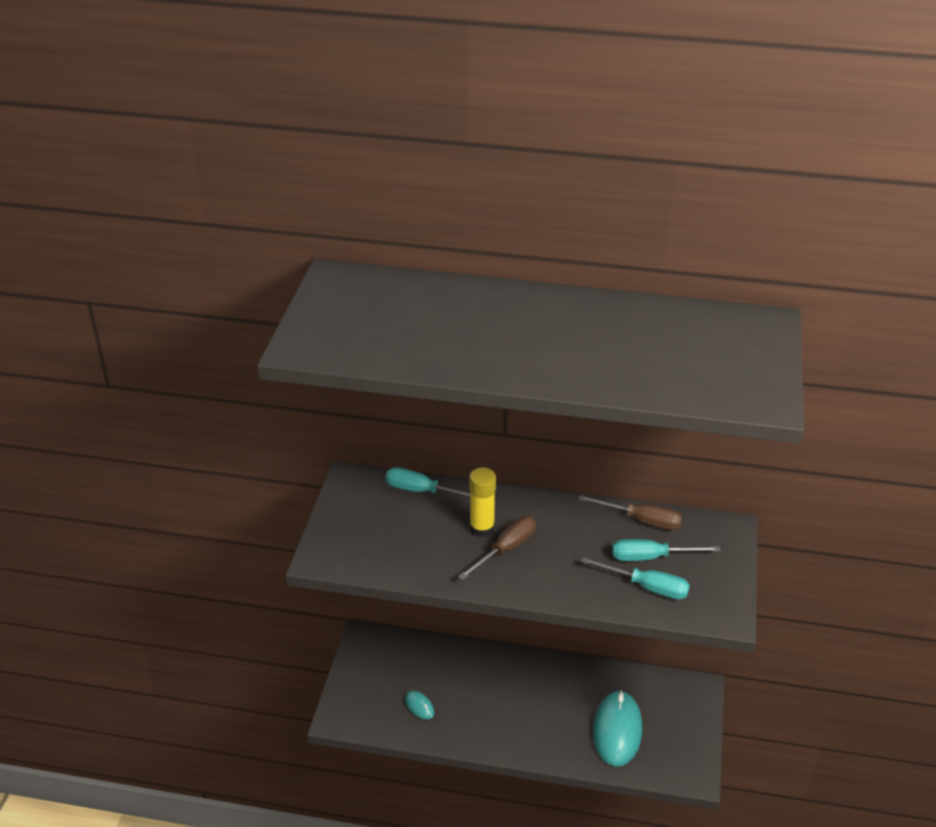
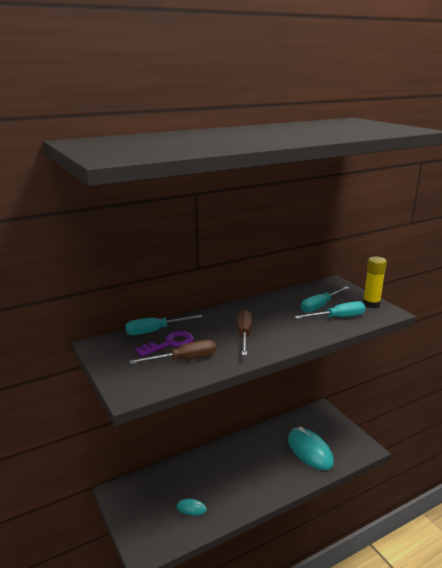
camera: 40 degrees left, 15 degrees down
yellow glue stick [469,467,496,537] -> yellow glue stick moved to [363,257,387,308]
brown screwdriver [579,495,682,530] -> brown screwdriver moved to [130,340,216,364]
none -> purple key [135,331,194,357]

